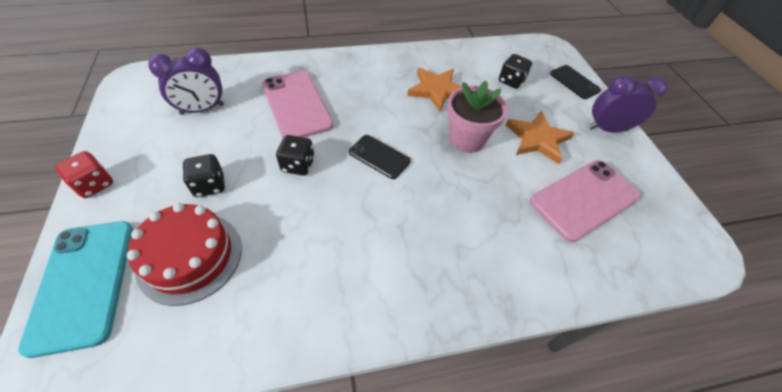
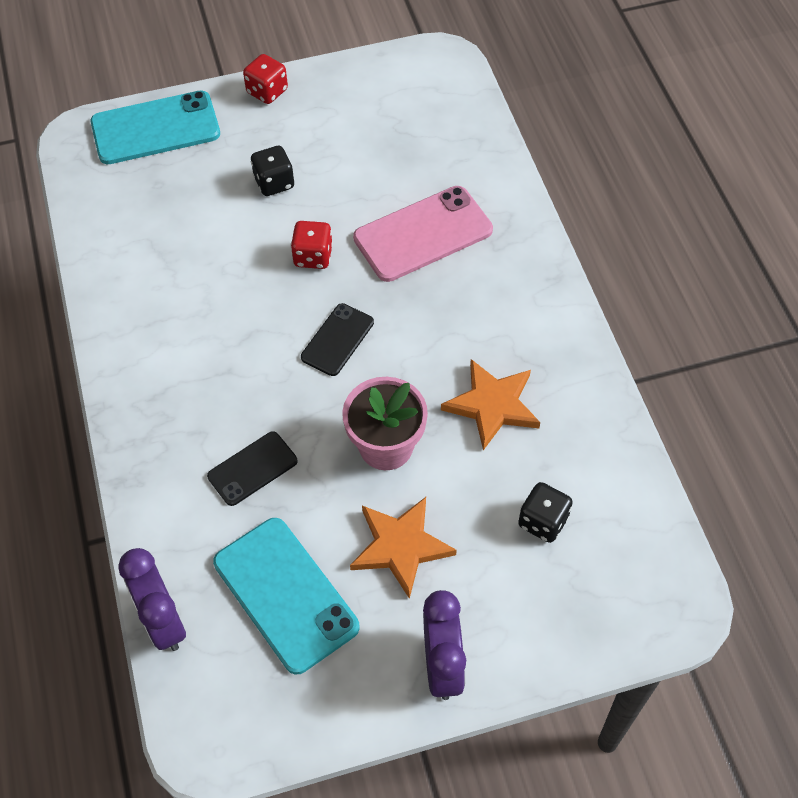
camera: 90 degrees right, 5 degrees up
red cake [127,203,242,306] -> none
purple clock [148,48,224,115] -> purple clock moved to [119,548,186,651]
black dice [276,135,315,176] -> red dice [291,221,333,269]
pink phone [530,160,641,242] -> turquoise phone [213,518,360,674]
black phone [550,65,601,99] -> black phone moved to [207,431,297,506]

